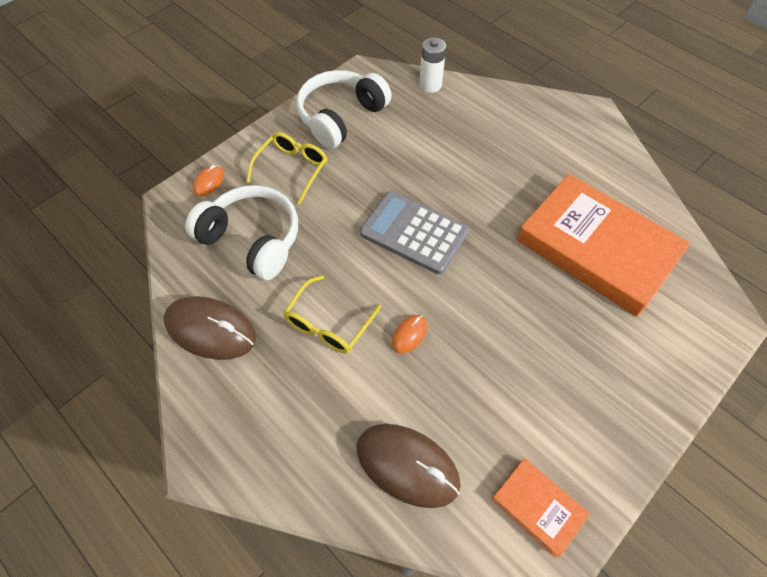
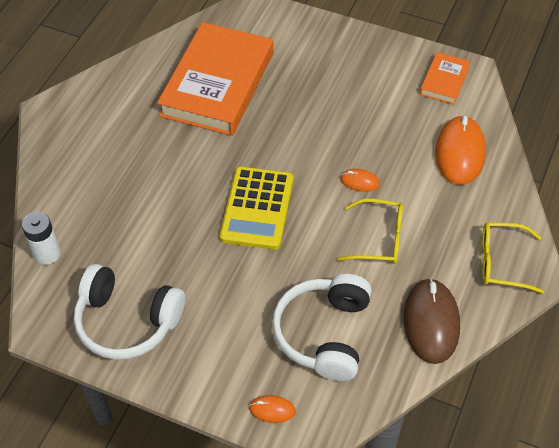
camera: 110 degrees left, 5 degrees down
yellow glasses [246,132,327,204] -> yellow glasses moved to [482,222,544,294]
brown mouse [356,424,461,508] -> orange mouse [435,115,486,185]
grey calculator [360,191,469,275] -> yellow calculator [220,166,293,250]

